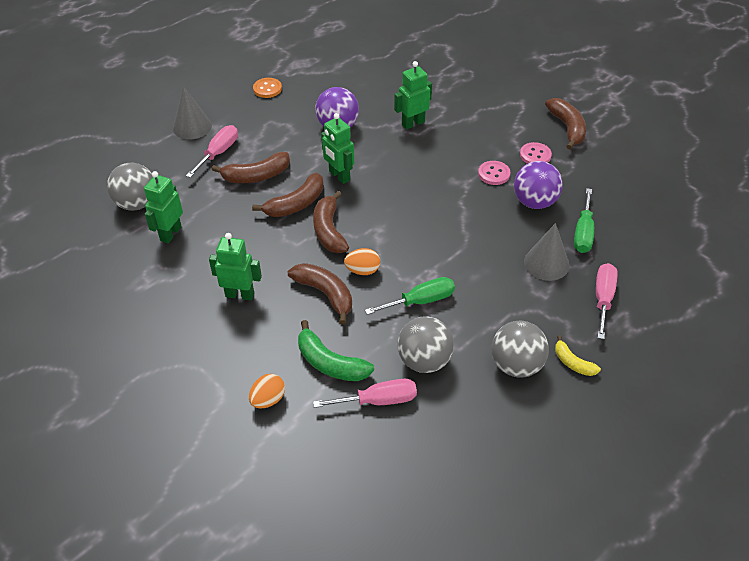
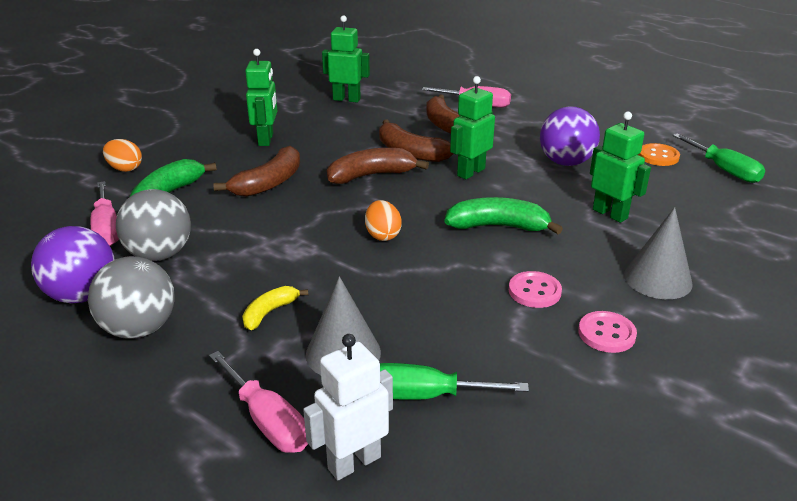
camera: 80 degrees right, 15 degrees down
grey ball [107,163,153,211] -> none
grey cone [173,87,212,140] -> grey cone moved to [624,207,693,299]
orange button [253,78,282,98] -> orange button moved to [638,143,680,166]
orange egg [344,248,380,275] -> orange egg moved to [365,200,402,241]
green screwdriver [365,277,455,315] -> green screwdriver moved to [673,133,765,183]
purple ball [514,161,563,209] -> purple ball moved to [31,226,115,303]
brown banana [545,98,586,150] -> none
yellow banana [555,335,601,376] -> yellow banana moved to [242,286,308,330]
pink screwdriver [596,263,618,339] -> pink screwdriver turned 45 degrees clockwise [209,351,308,453]
none -> white robot [303,334,393,480]
none -> green banana [445,197,563,234]

